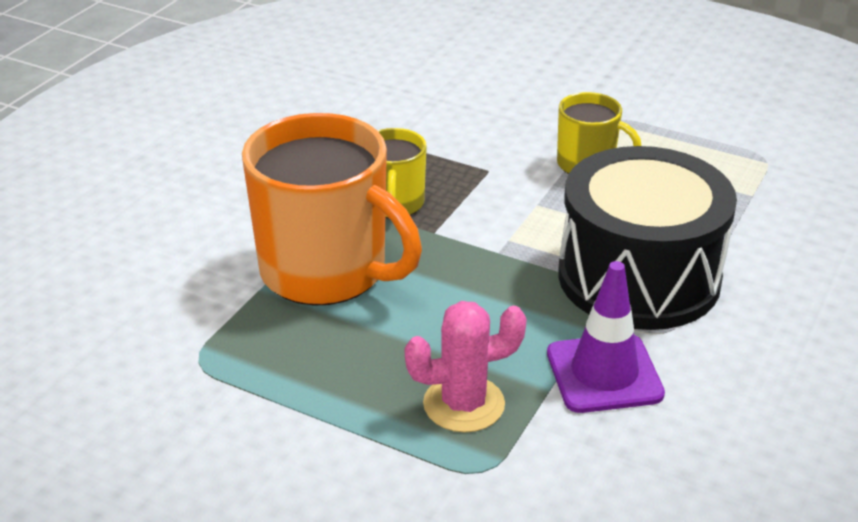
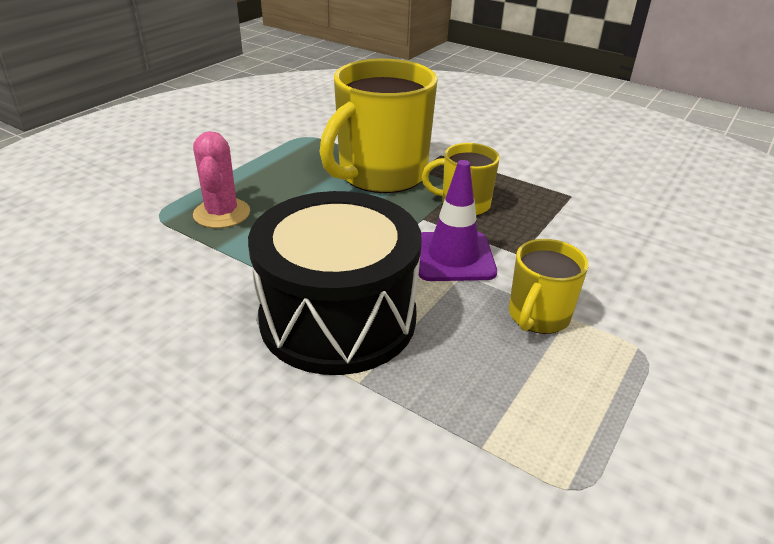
camera: 95 degrees right, 0 degrees up
orange mug [242,113,422,306] -> yellow mug [320,59,438,193]
purple traffic cone [547,261,665,413] -> purple traffic cone moved to [419,160,497,281]

